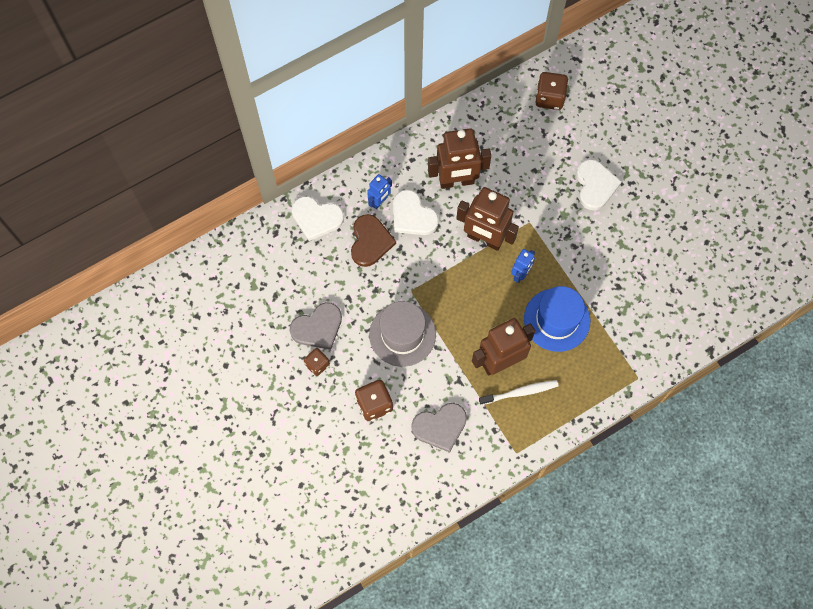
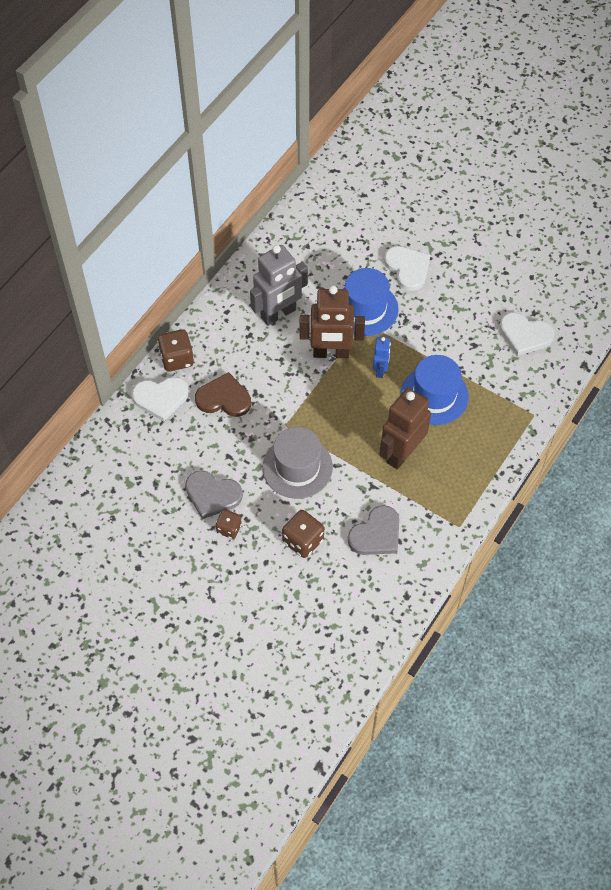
camera: 25 degrees left, 10 degrees down
grey heart [290,302,342,350] -> grey heart turned 75 degrees clockwise [185,470,243,519]
brown heart [351,214,396,267] -> brown heart turned 60 degrees counterclockwise [195,372,251,417]
blue robot [367,174,392,209] -> none
white heart [393,190,439,235] -> white heart moved to [499,312,554,356]
brown robot [428,128,491,189] -> grey robot [250,245,308,326]
white toothbrush [479,380,558,405] -> none
brown dice [535,72,568,110] -> brown dice moved to [157,329,194,371]
none -> blue hat [343,268,398,336]

